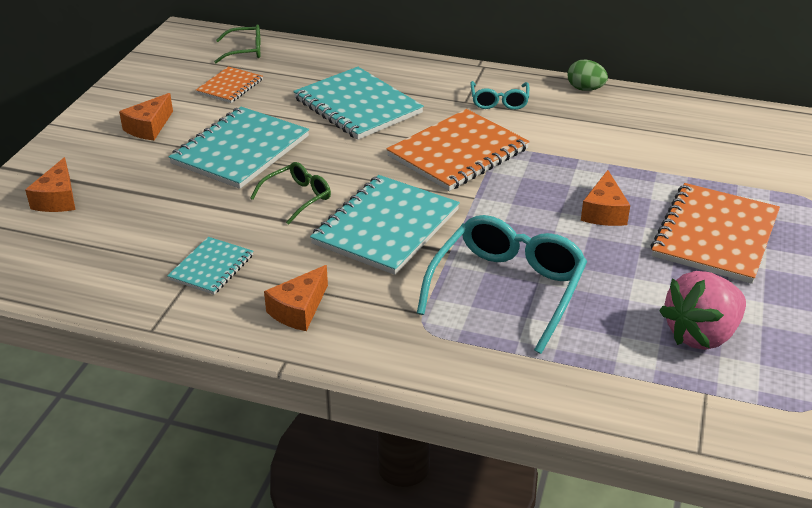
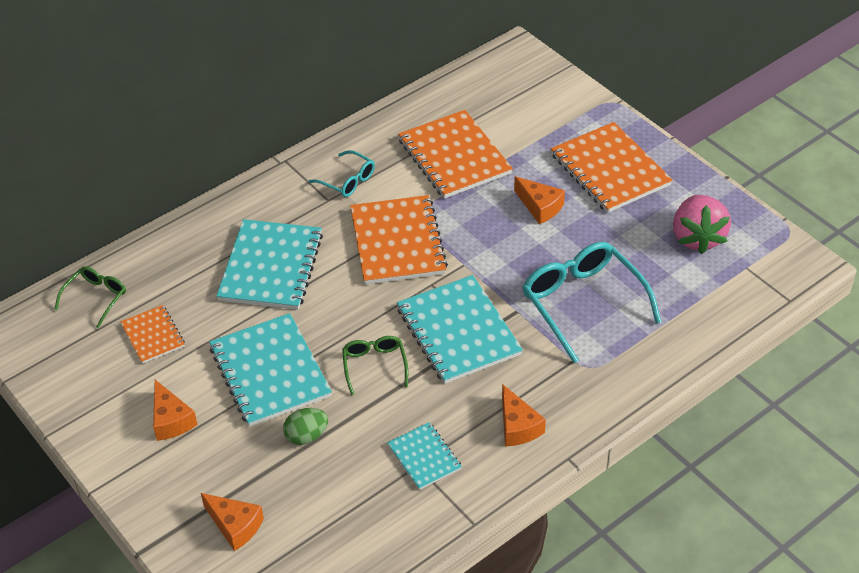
camera: 55 degrees left, 10 degrees up
turquoise notebook [293,67,424,140] -> turquoise notebook turned 75 degrees counterclockwise [216,219,323,310]
green egg [567,60,608,91] -> green egg moved to [283,408,328,445]
none -> orange notebook [398,110,513,199]

